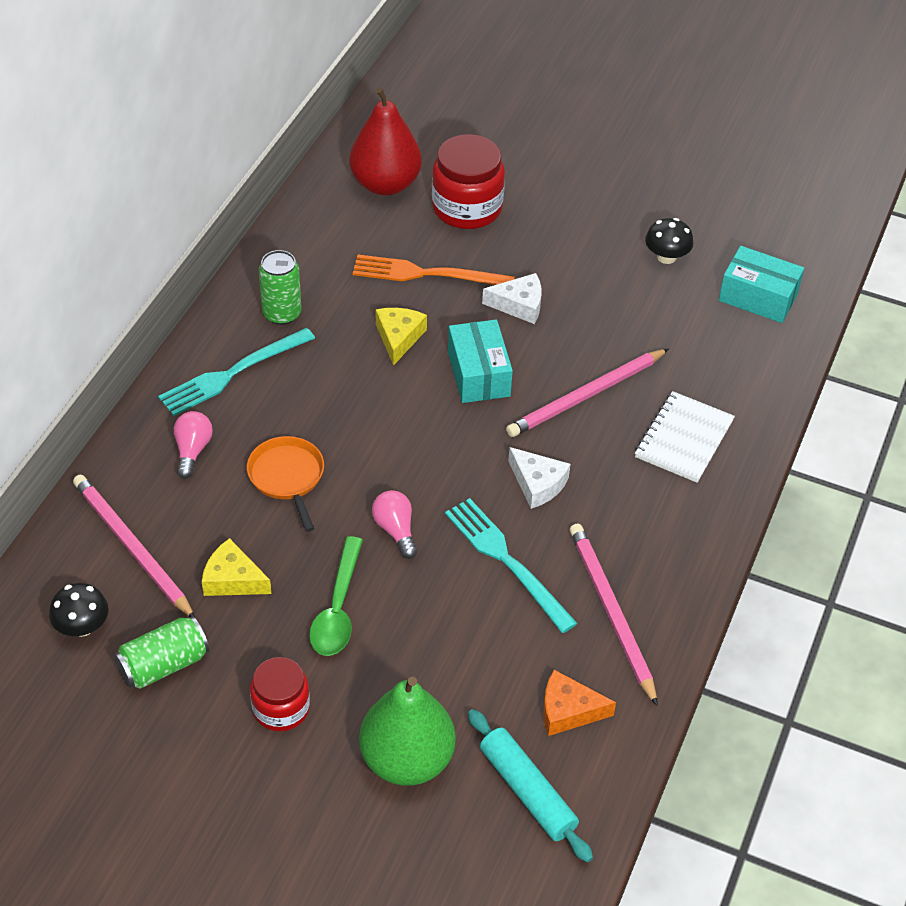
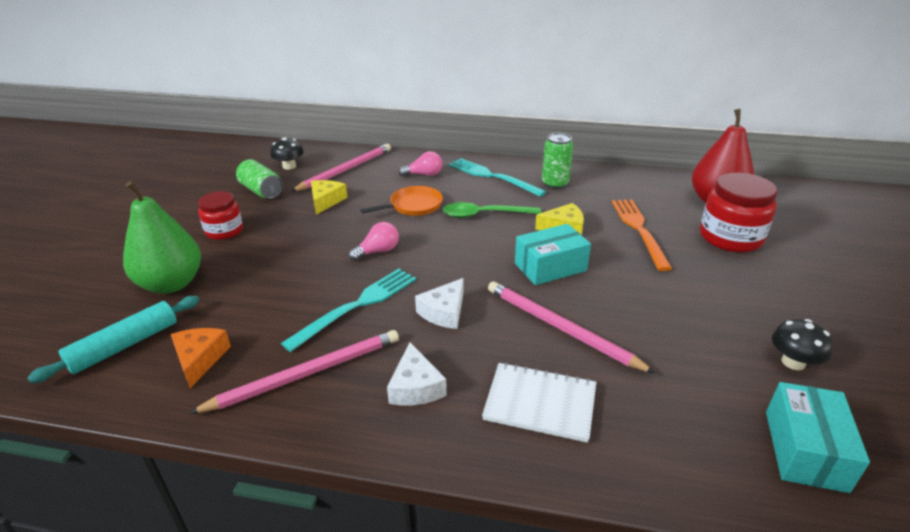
camera: 80 degrees right, 15 degrees down
green spoon [309,536,363,656] -> green spoon moved to [443,202,541,218]
white cheese [482,273,541,324] -> white cheese moved to [387,342,447,406]

